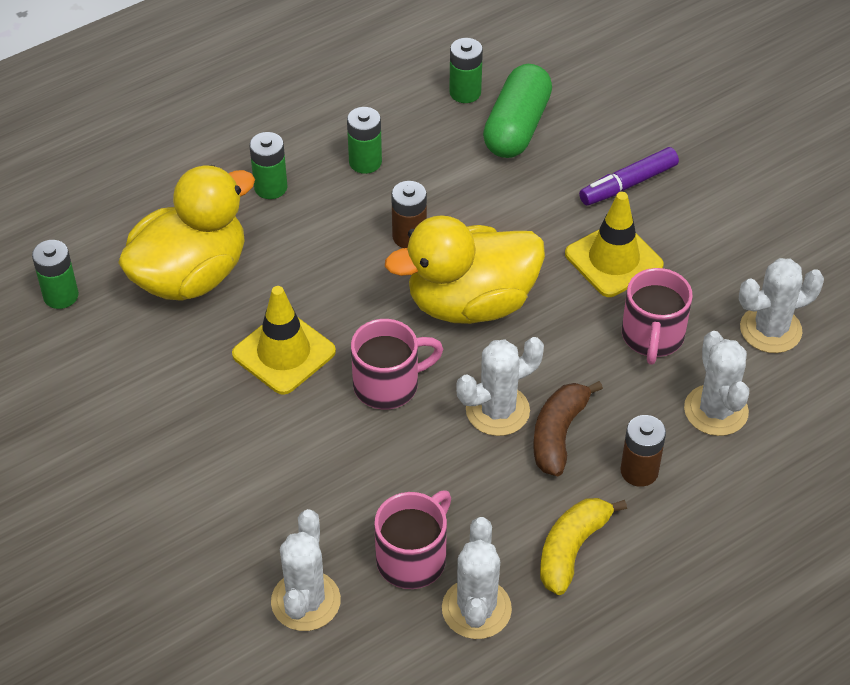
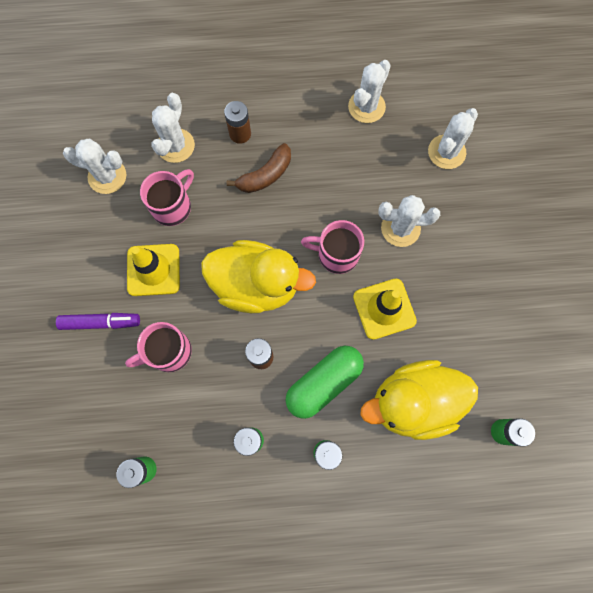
camera: 150 degrees left, 25 degrees up
pink mug [374,490,451,589] -> pink mug moved to [125,322,192,372]
white cactus [456,337,544,436] -> white cactus moved to [378,195,440,247]
green capsule [483,64,552,158] -> green capsule moved to [286,346,364,419]
yellow banana [540,498,627,595] -> none

